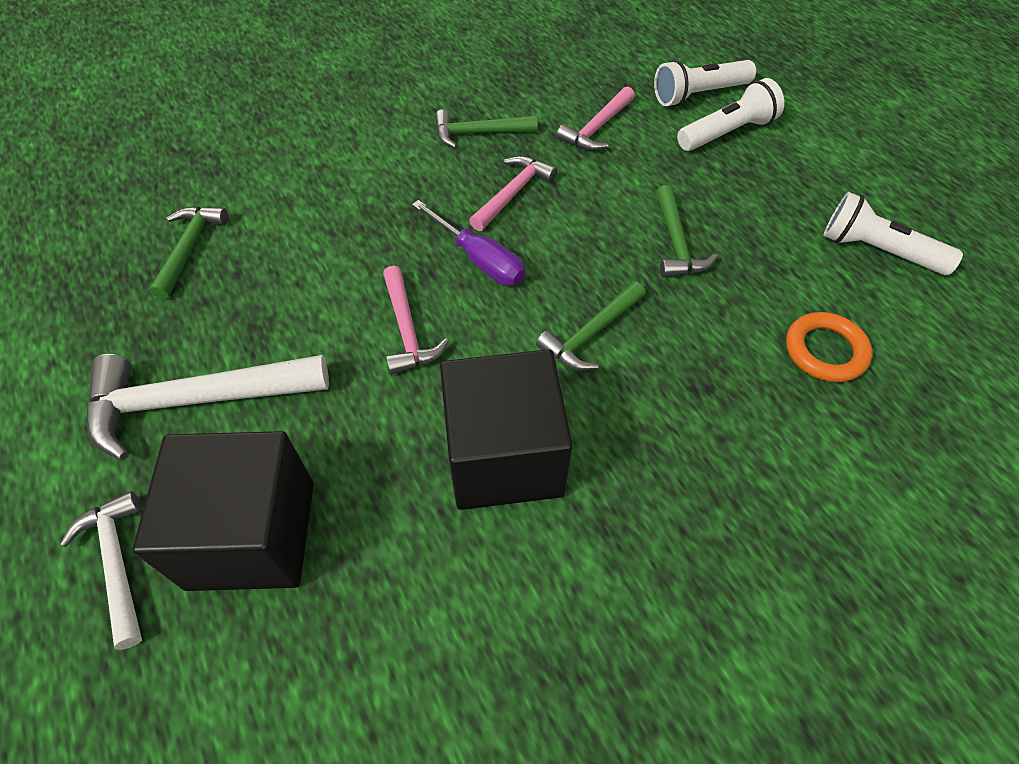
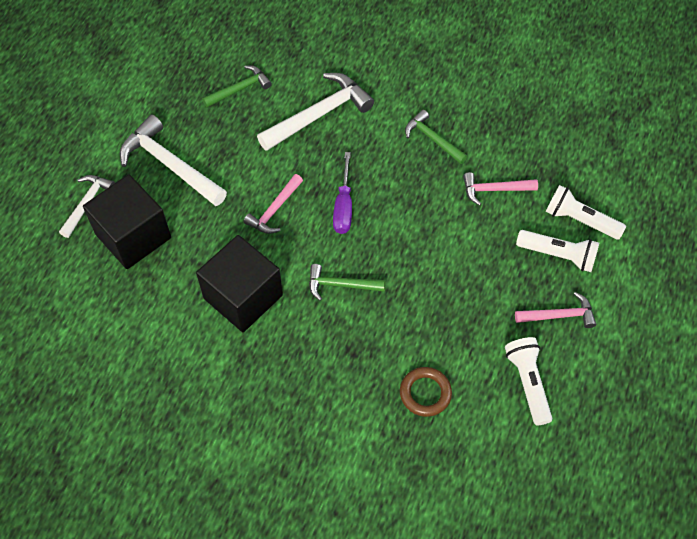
camera: 50 degrees right, 5 degrees up
pink hammer [469,156,557,231] -> pink hammer moved to [515,292,596,328]
green hammer [656,185,718,277] -> none
orange ring [786,312,872,382] -> brown ring [400,367,452,417]
none -> white hammer [257,73,374,151]

